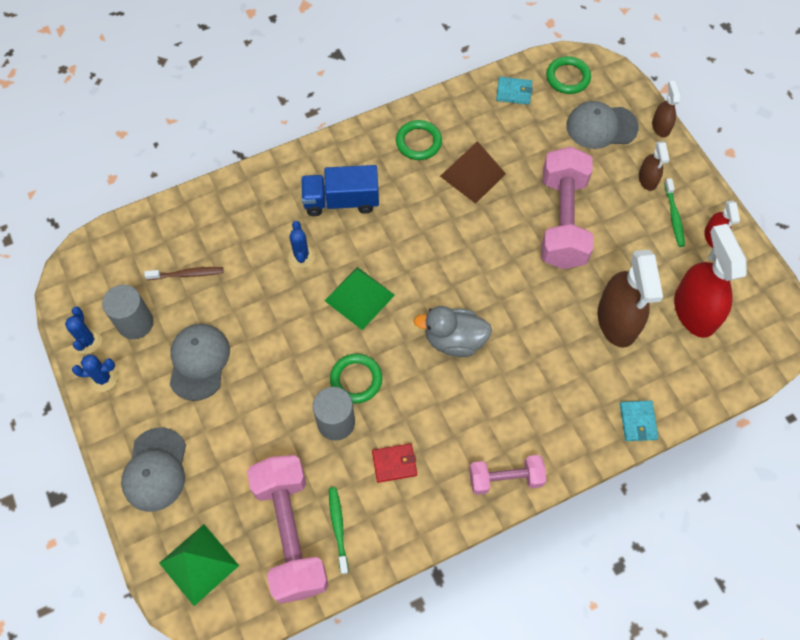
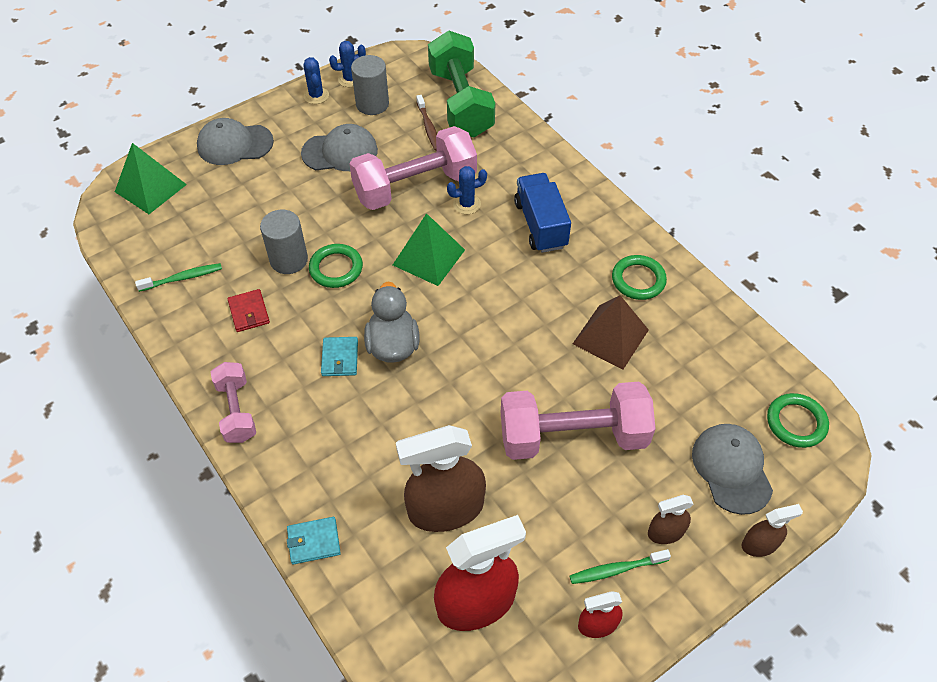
camera: 80 degrees right, 10 degrees down
pink dumbbell [247,455,328,604] -> pink dumbbell moved to [349,126,477,210]
turquoise wallet [496,77,533,105] -> turquoise wallet moved to [321,337,358,376]
none -> green dumbbell [428,31,495,137]

